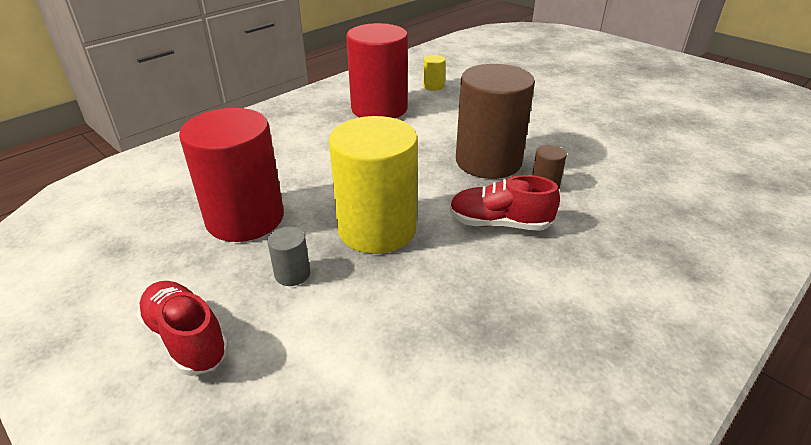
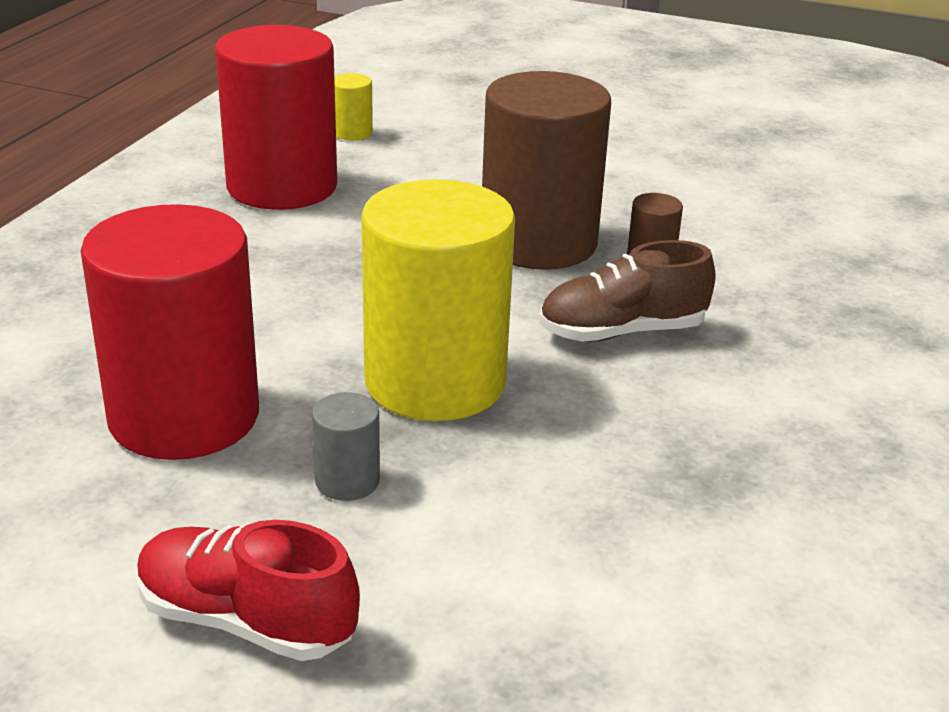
camera: 25 degrees left, 5 degrees down
red shoe [449,175,560,231] -> brown shoe [539,240,716,342]

